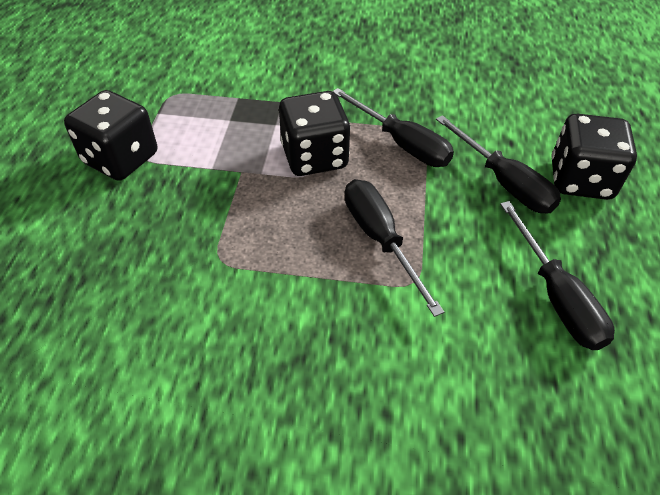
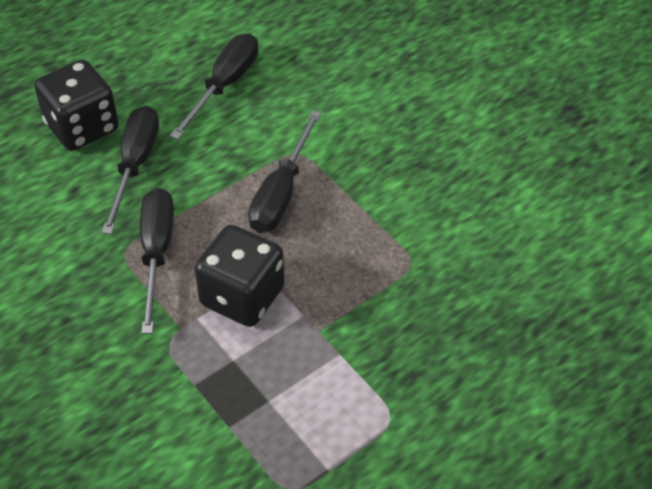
camera: 135 degrees left, 0 degrees up
black dice [64,90,157,181] -> none

